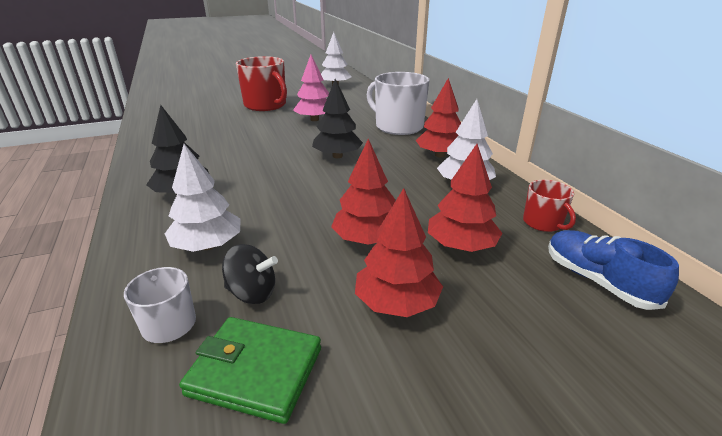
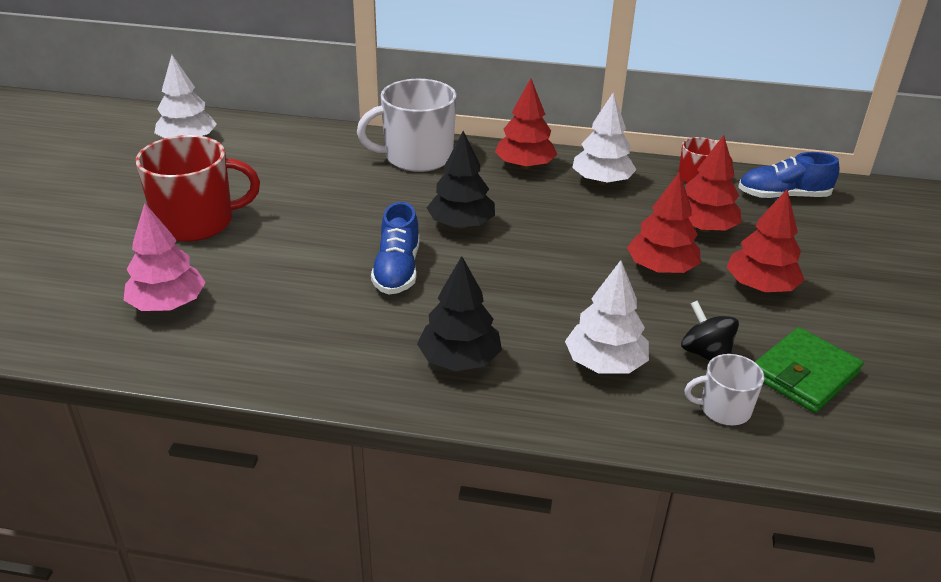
camera: 60 degrees left, 5 degrees up
black spinning top [222,244,278,304] -> black spinning top turned 75 degrees counterclockwise [681,301,739,361]
pink tree [293,55,329,121] -> pink tree moved to [124,203,206,311]
none -> blue shoe [371,202,420,295]

